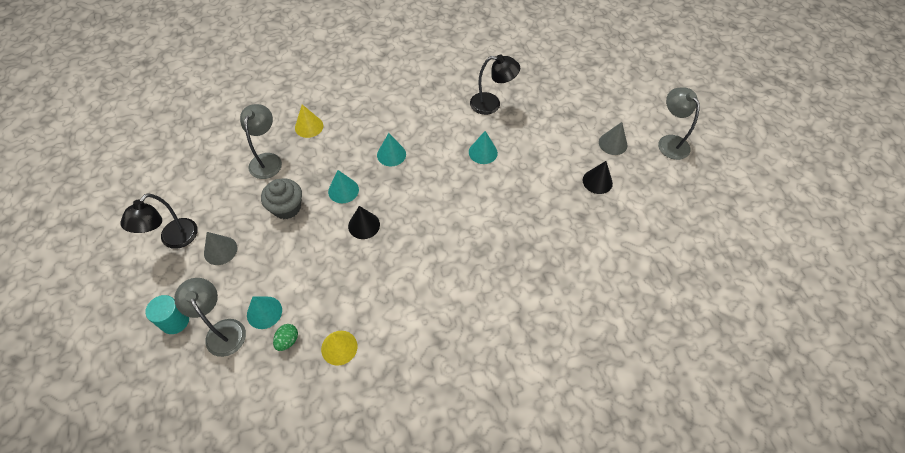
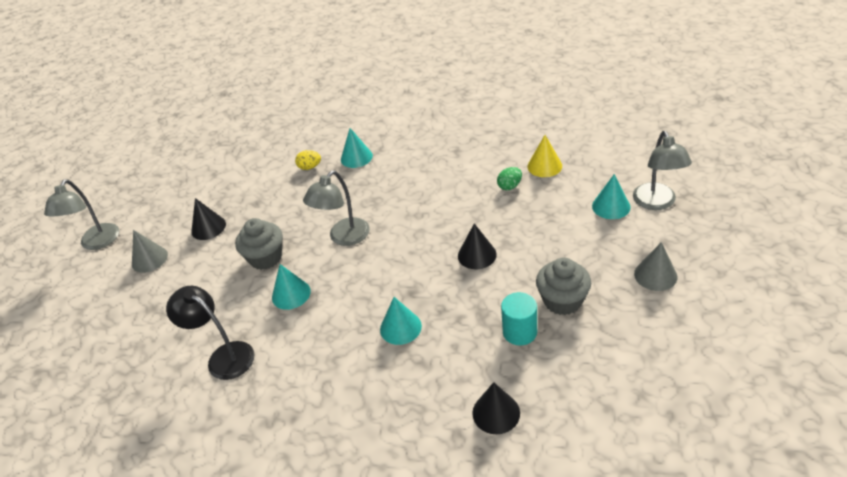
camera: 145 degrees left, 15 degrees down
black lamp [120,193,198,249] -> none
turquoise cylinder [145,295,189,334] -> turquoise cylinder moved to [501,292,537,346]
grey lamp [240,104,282,179] -> grey lamp moved to [303,171,370,246]
green egg [273,324,298,351] -> green egg moved to [497,167,522,190]
yellow cone [295,104,323,138] -> black cone [472,382,520,434]
turquoise cone [328,170,359,203] -> turquoise cone moved to [341,128,373,168]
none -> grey cupcake [235,218,283,270]
none -> yellow egg [295,150,321,170]

